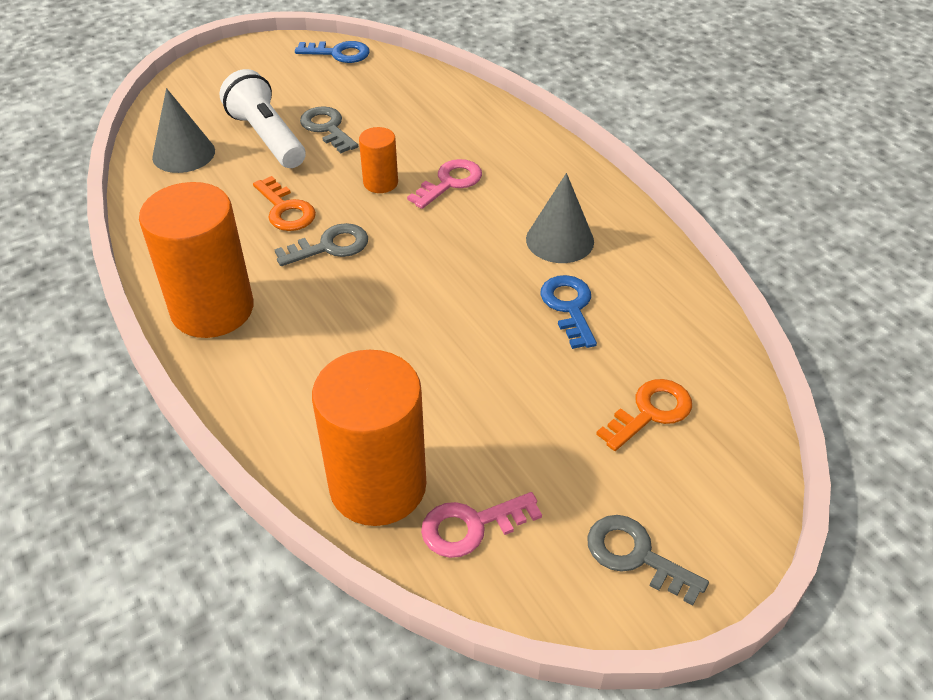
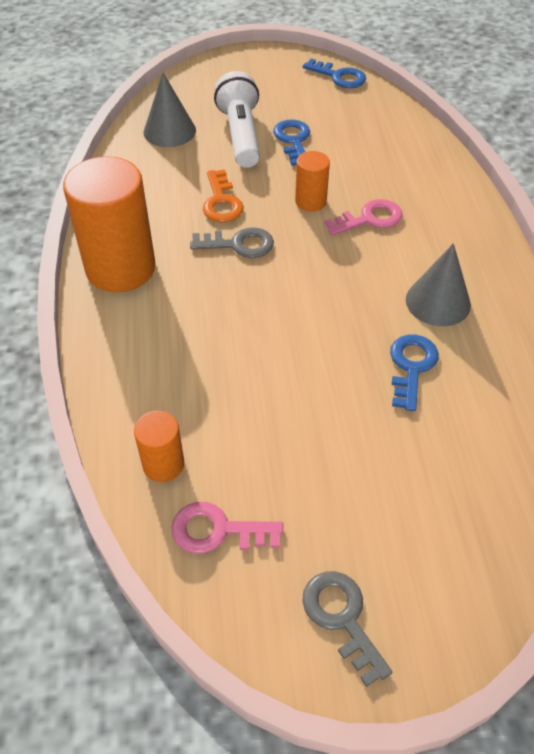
camera: 25 degrees right, 5 degrees up
grey key [300,106,358,153] -> blue key [273,119,310,166]
orange cylinder [312,350,426,526] -> orange cylinder [134,411,184,482], size x0.49
orange key [596,379,692,451] -> none

